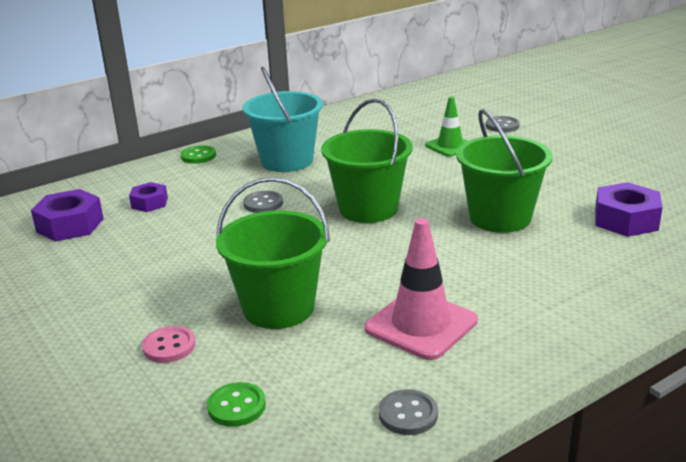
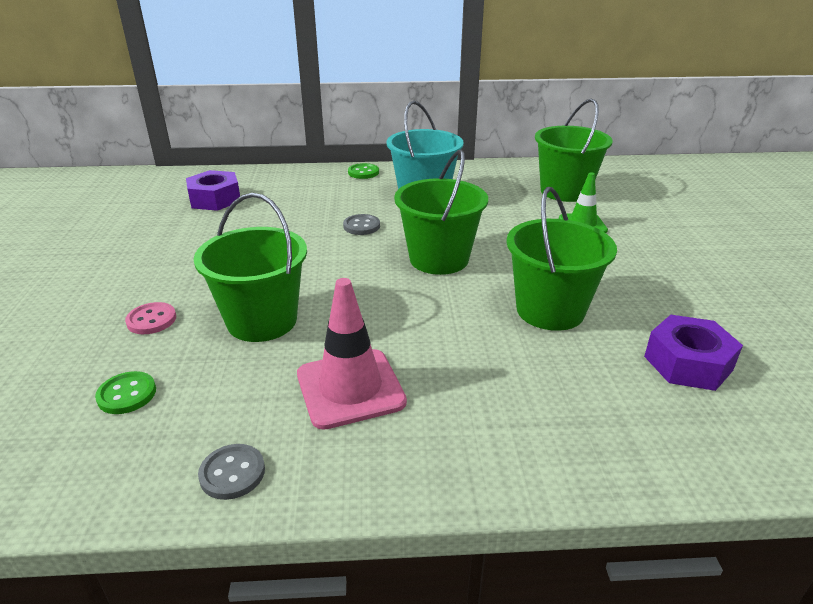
camera: 30 degrees right, 5 degrees up
purple nut [129,182,168,212] -> none
grey button [486,116,520,132] -> none
none -> green bucket [535,98,613,202]

